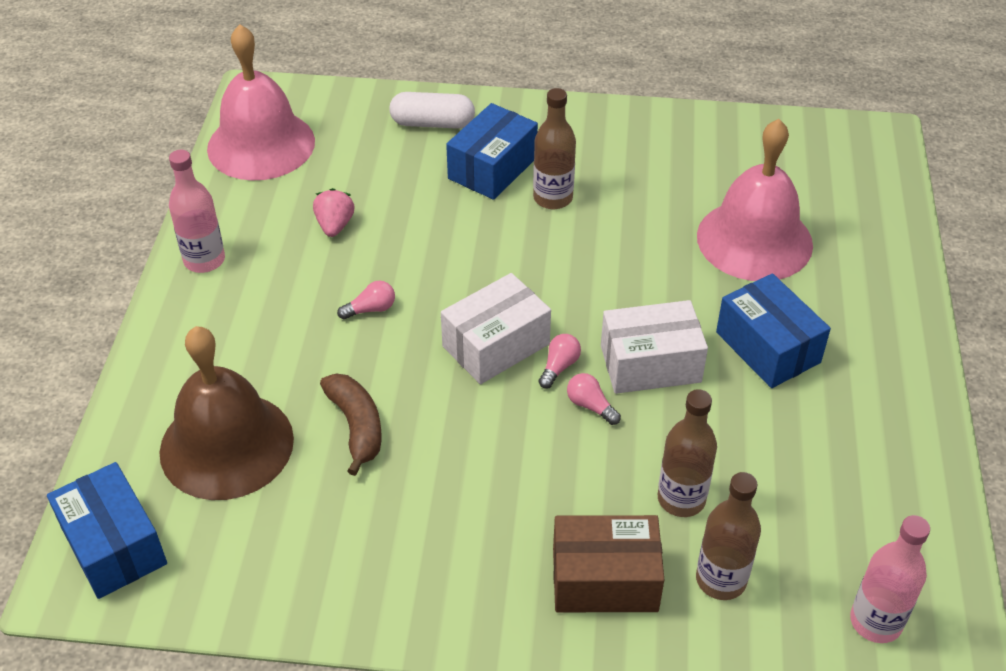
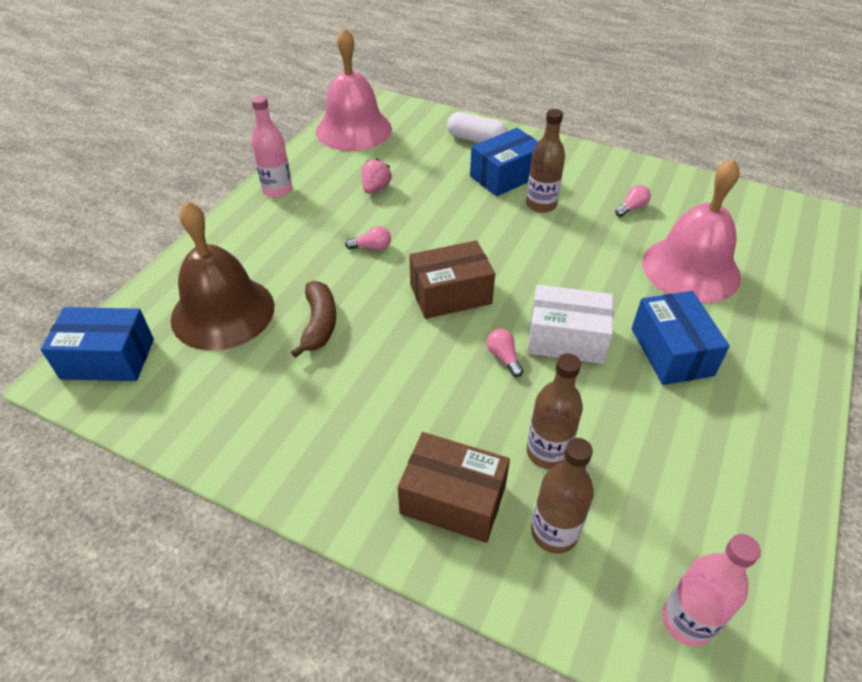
camera: 20 degrees right, 0 degrees up
blue box [47,462,167,599] -> blue box turned 75 degrees counterclockwise [40,307,154,381]
white box [441,273,551,384] -> brown box [409,240,495,319]
pink light bulb [538,334,581,389] -> pink light bulb moved to [615,185,651,217]

